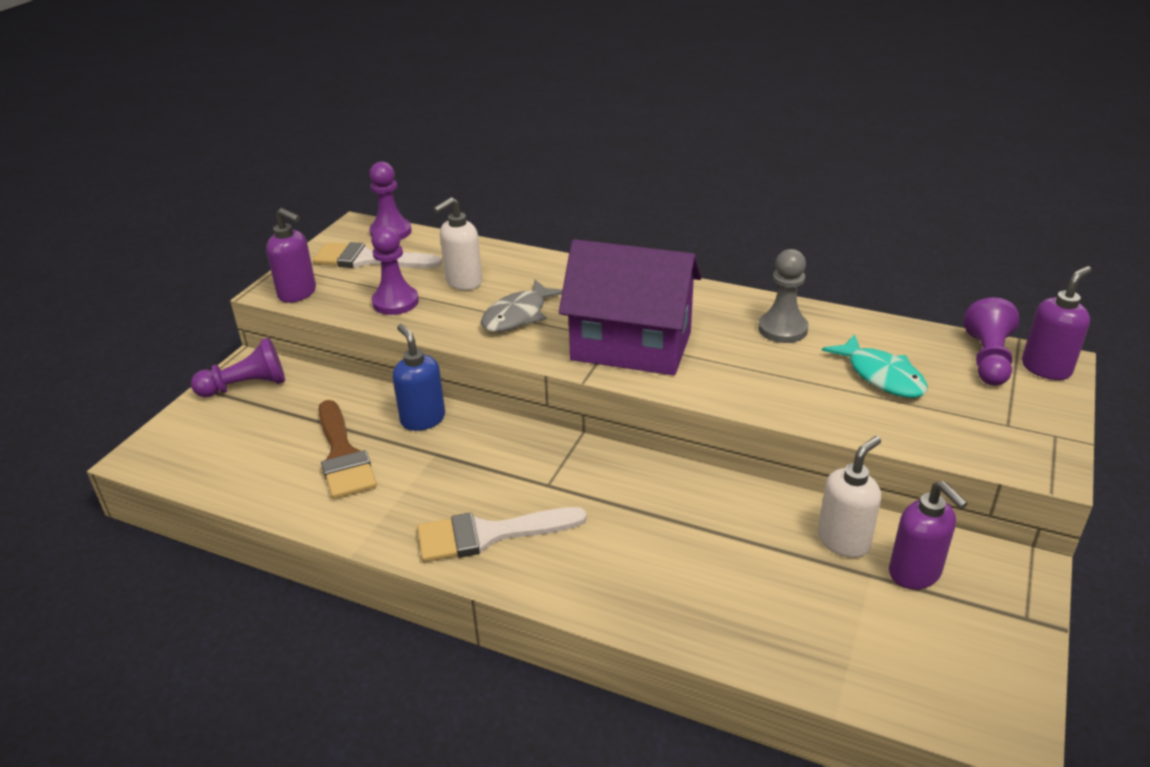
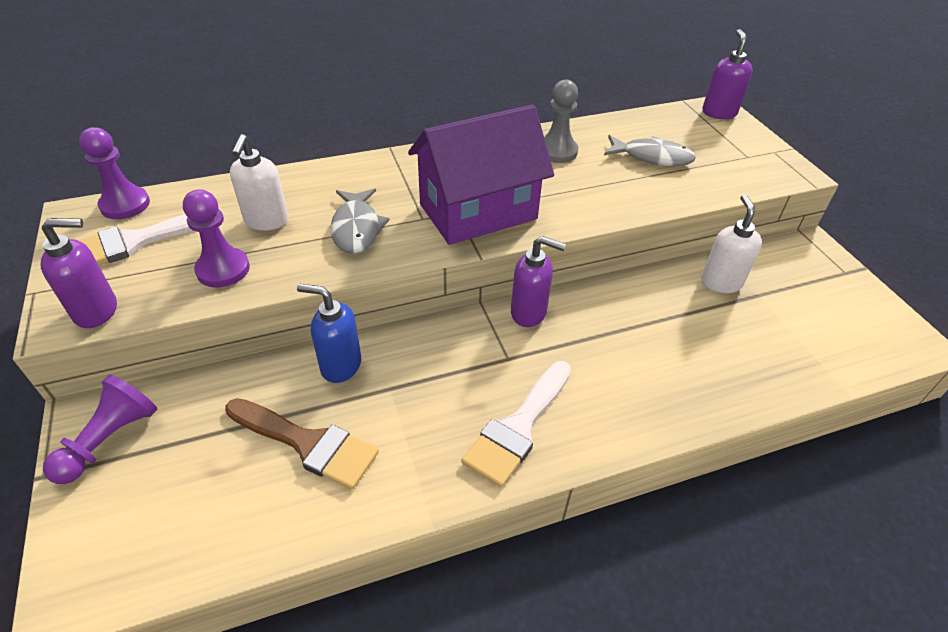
camera: 45 degrees left, 10 degrees up
turquoise fish [822,334,928,398] -> grey fish [604,135,696,166]
purple soap dispenser [889,481,968,589] -> purple soap dispenser moved to [511,236,566,327]
purple pawn [964,297,1019,386] -> none

